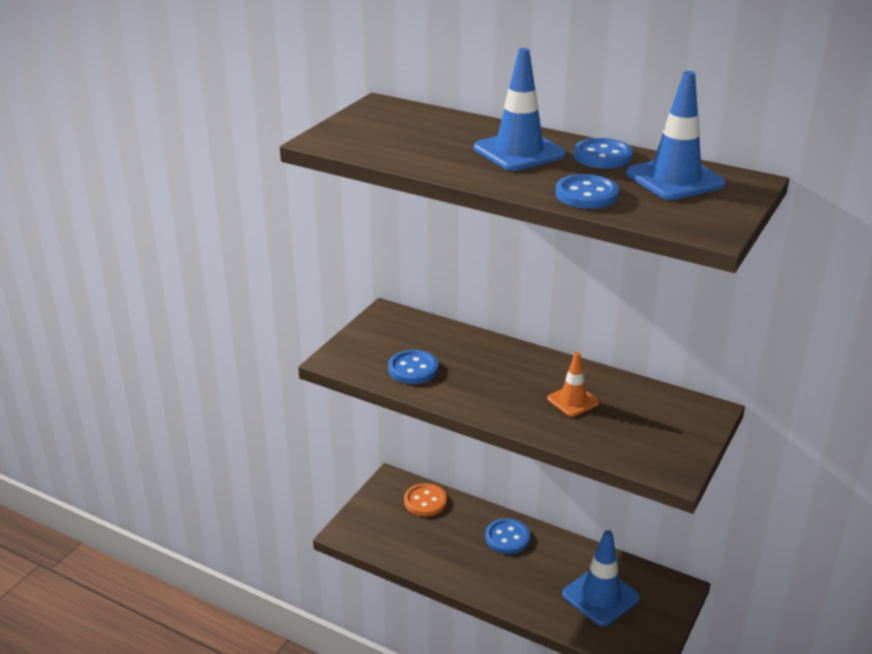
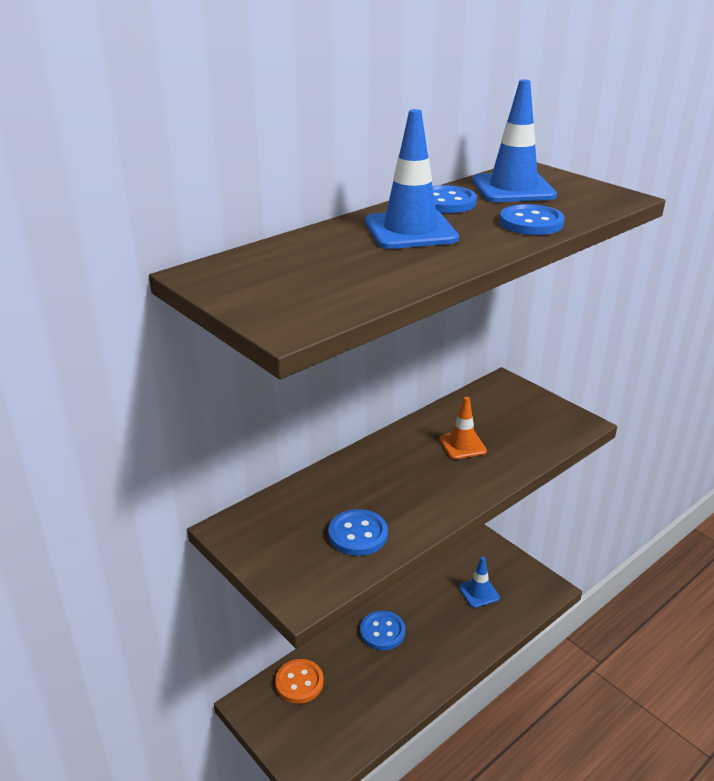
camera: 70 degrees left, 0 degrees up
blue traffic cone [562,530,640,626] -> blue traffic cone [459,557,500,608], size x0.61

